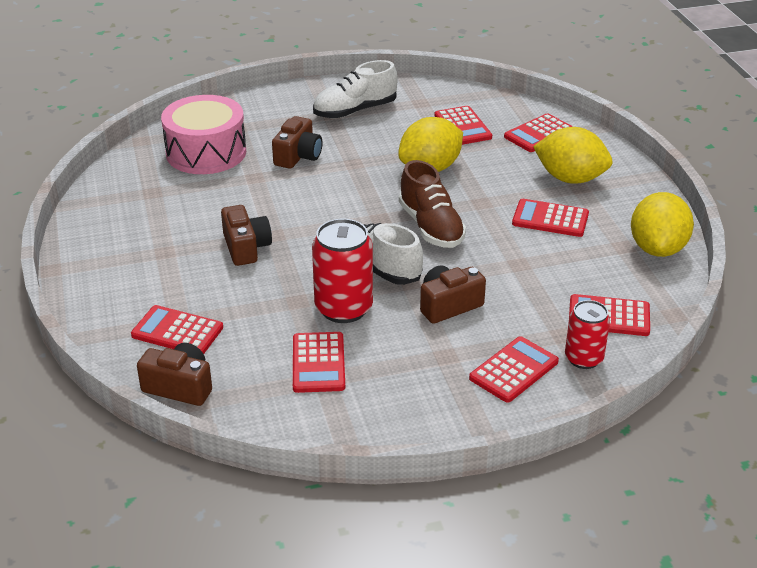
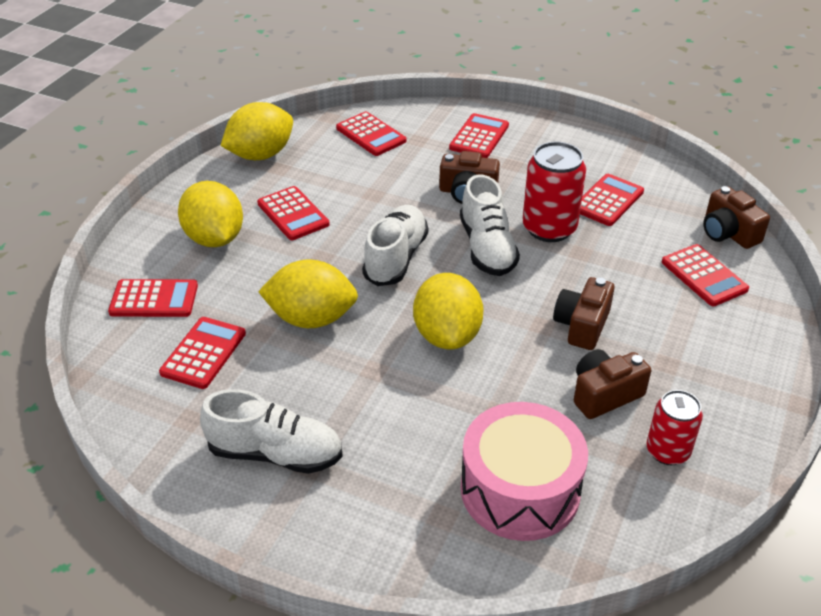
camera: 140 degrees left, 5 degrees up
brown camera [272,116,322,169] -> brown camera moved to [574,349,651,419]
brown shoe [399,160,466,248] -> white shoe [362,205,428,286]
red calculator [469,336,559,403] -> red calculator turned 120 degrees clockwise [449,113,509,158]
red can [565,300,610,369] -> red can moved to [647,390,703,465]
none -> yellow lemon [413,273,484,350]

